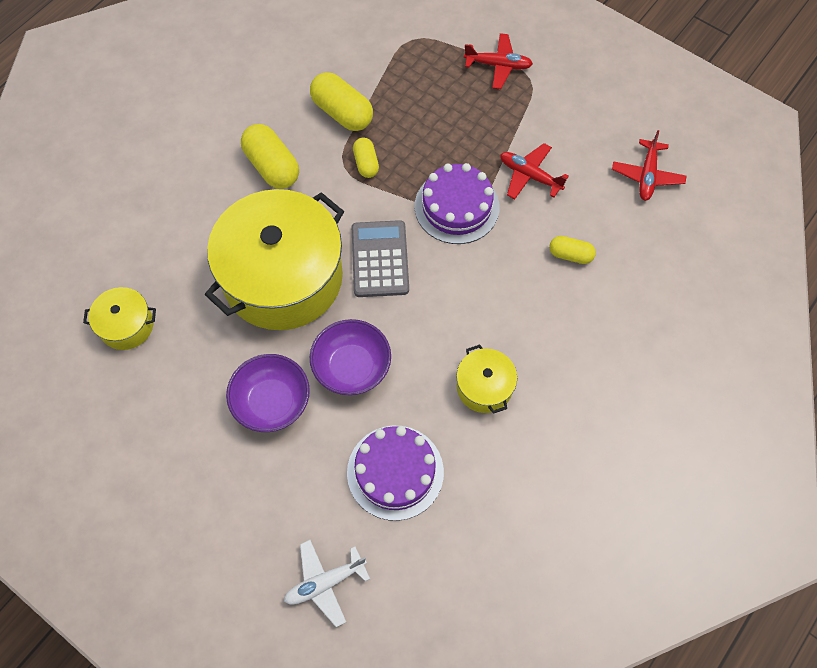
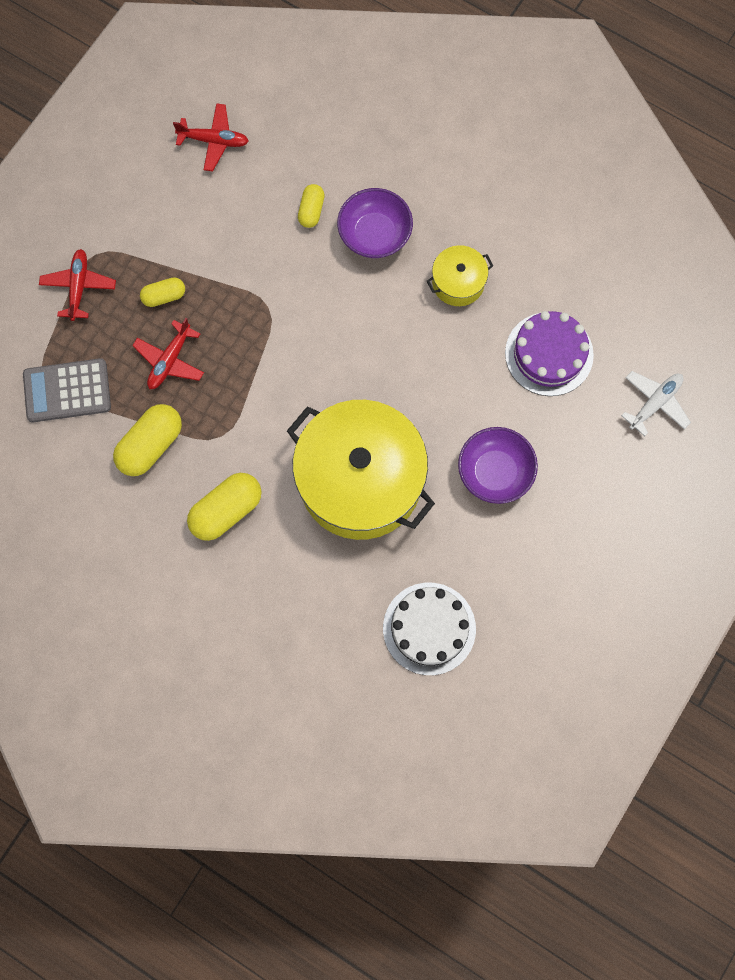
camera: 95 degrees left, 10 degrees up
yellow pot [83,287,156,350] -> white cake [383,583,476,675]
white plane [284,540,370,627] -> white plane turned 105 degrees counterclockwise [621,371,691,436]
purple bowl [310,319,391,395] -> purple bowl moved to [337,188,413,258]
grey calculator [352,220,409,297] -> grey calculator moved to [23,358,111,422]
yellow capsule [353,138,379,178] -> yellow capsule moved to [140,277,185,307]
purple cake [415,163,500,244] -> none
red plane [500,143,569,199] -> red plane moved to [132,318,204,389]

